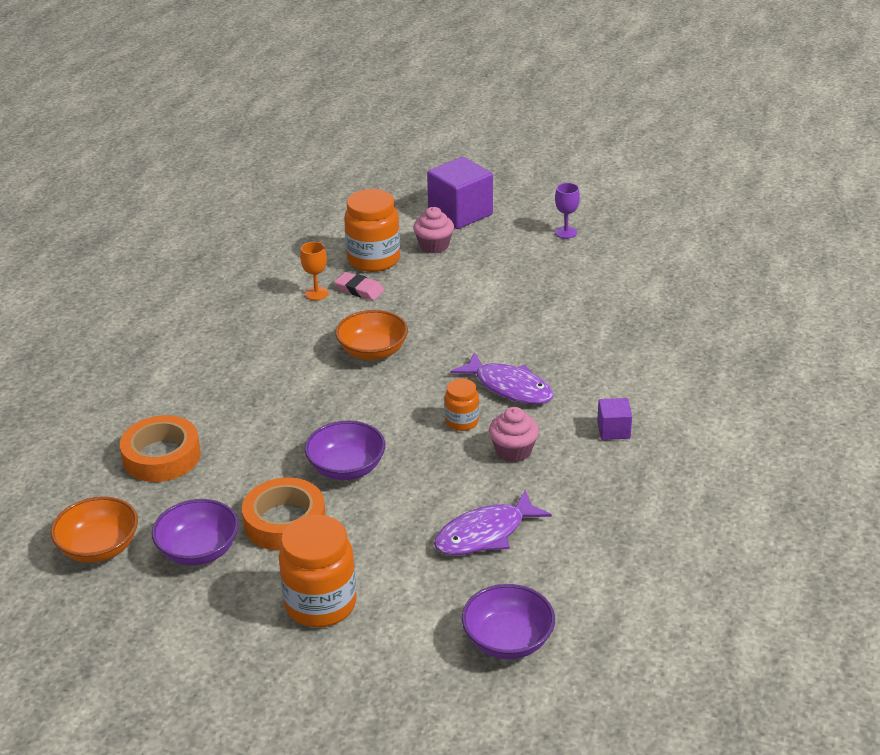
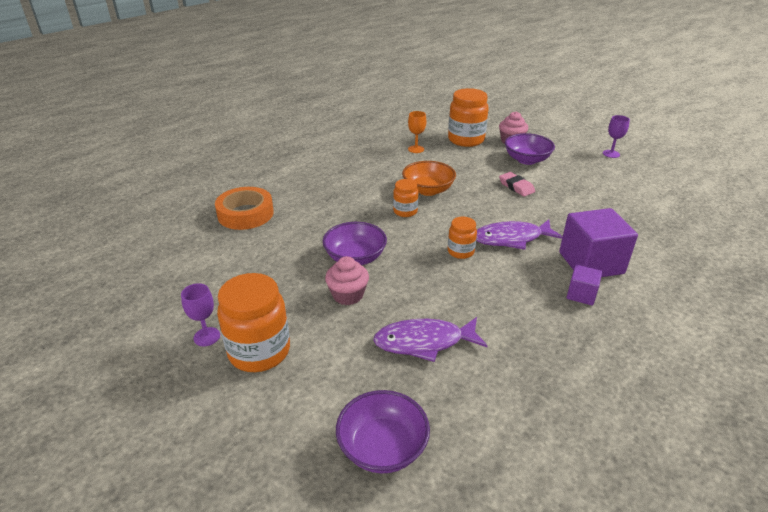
camera: 25 degrees right, 0 degrees up
orange bowl [51,496,138,563] -> none
purple bowl [152,499,239,565] -> purple bowl moved to [505,133,555,165]
orange tape [242,478,326,551] -> none
pink eraser [334,272,384,300] -> pink eraser moved to [499,172,535,197]
purple cube [427,157,493,229] -> purple cube moved to [559,208,638,277]
purple fish [451,352,554,405] -> purple fish turned 105 degrees clockwise [476,220,563,250]
pink cupcake [489,407,539,462] -> pink cupcake moved to [325,256,369,305]
none -> purple goblet [181,283,220,346]
none -> orange jar [393,179,418,217]

